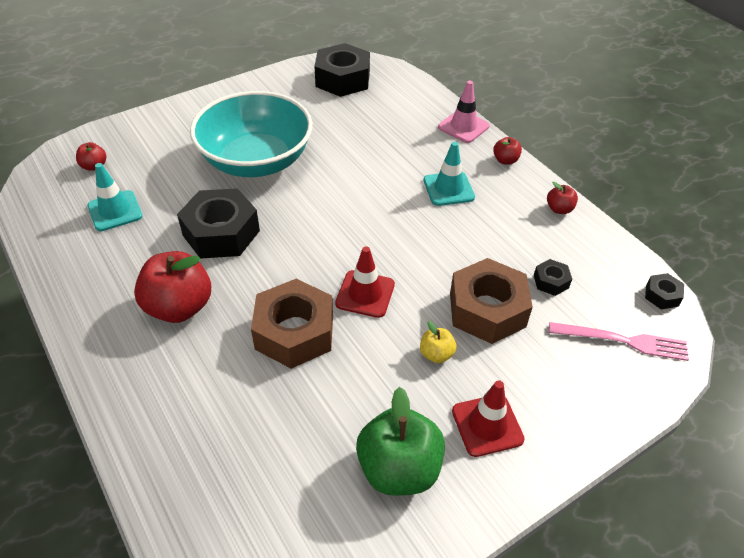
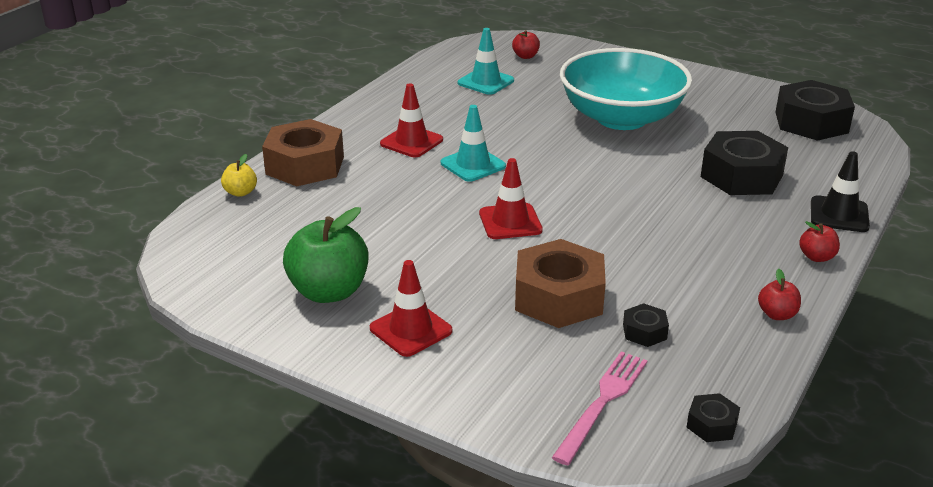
camera: 65 degrees right, 15 degrees down
red apple [134,251,211,323] -> red traffic cone [380,83,443,157]
black nut [177,188,260,259] -> black nut moved to [701,131,788,195]
brown nut [251,279,333,369] -> brown nut moved to [262,119,344,186]
yellow apple [420,321,457,363] -> yellow apple moved to [221,154,257,197]
turquoise traffic cone [424,142,475,206] -> turquoise traffic cone moved to [441,105,506,182]
pink traffic cone [438,81,490,143] -> black traffic cone [811,151,870,232]
pink fork [549,322,689,361] -> pink fork turned 135 degrees counterclockwise [552,351,648,465]

